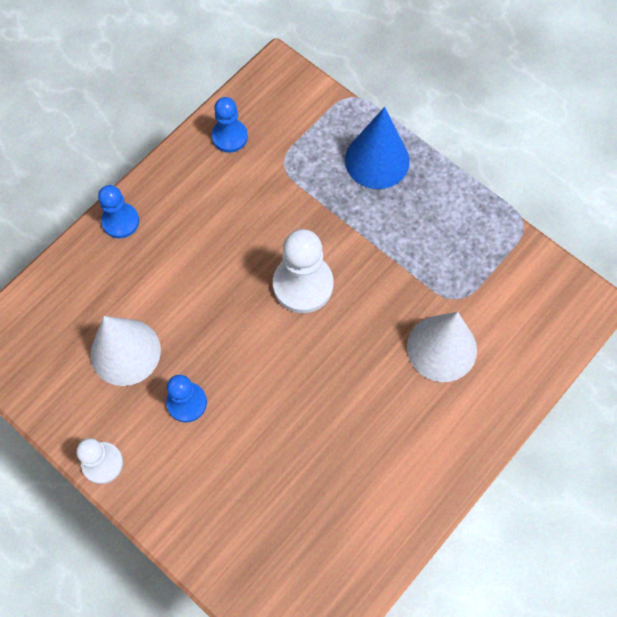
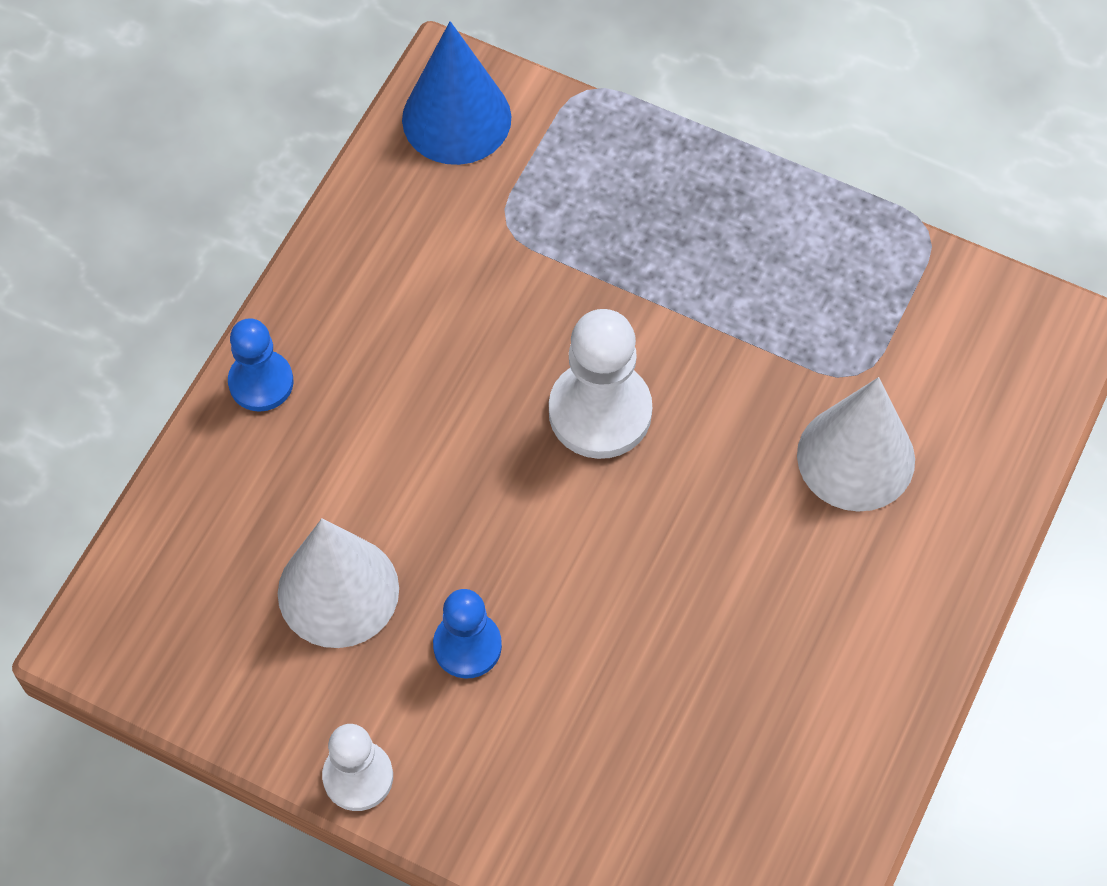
camera: 15 degrees left, 5 degrees down
blue pawn [212,97,248,153] -> none
blue cone [345,107,410,189] -> blue cone moved to [402,21,511,165]

